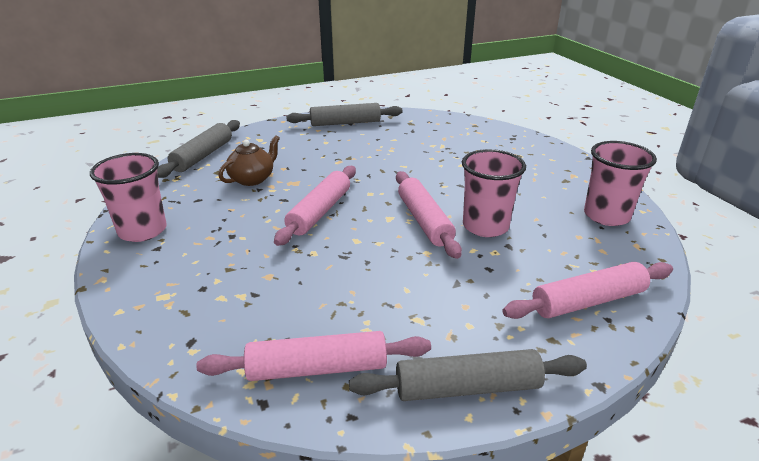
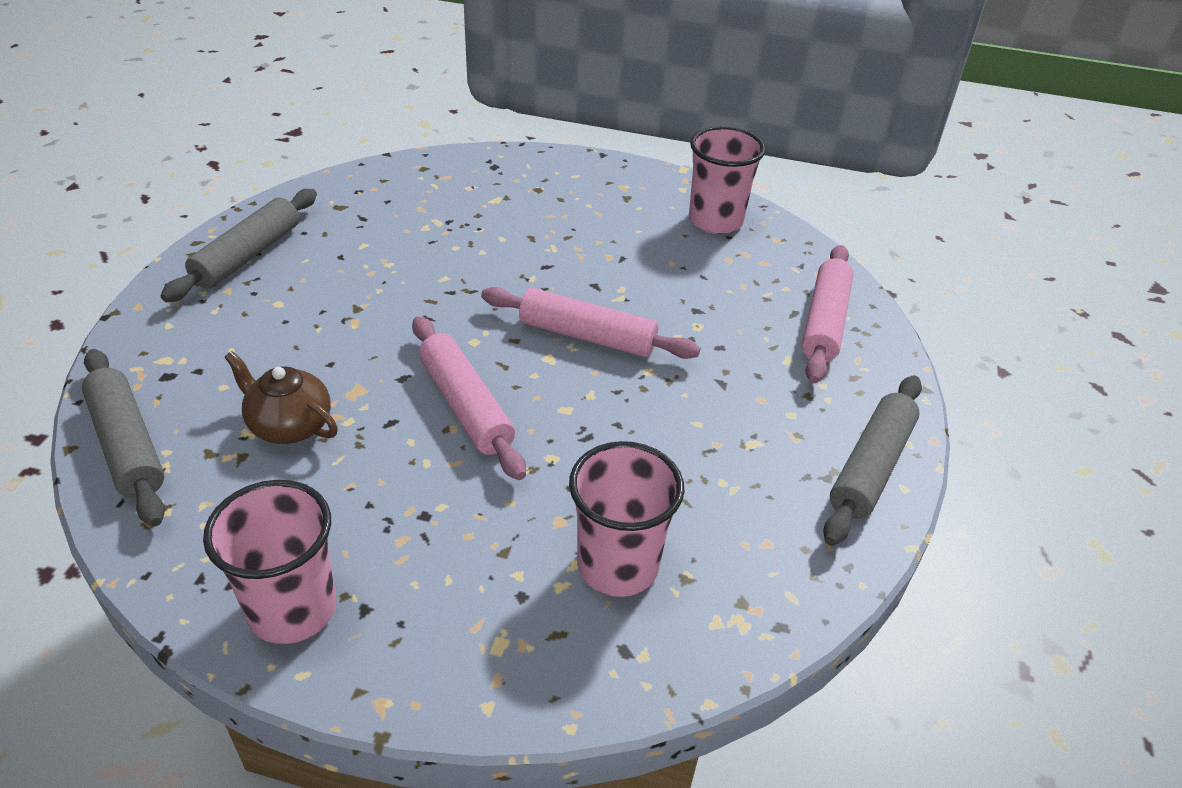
camera: 55 degrees left, 10 degrees up
pink rolling pin [196,331,431,381] -> none
brown teapot [218,135,280,186] -> brown teapot turned 45 degrees counterclockwise [225,351,338,444]
pink cup [462,149,526,237] -> pink cup moved to [569,441,685,597]

